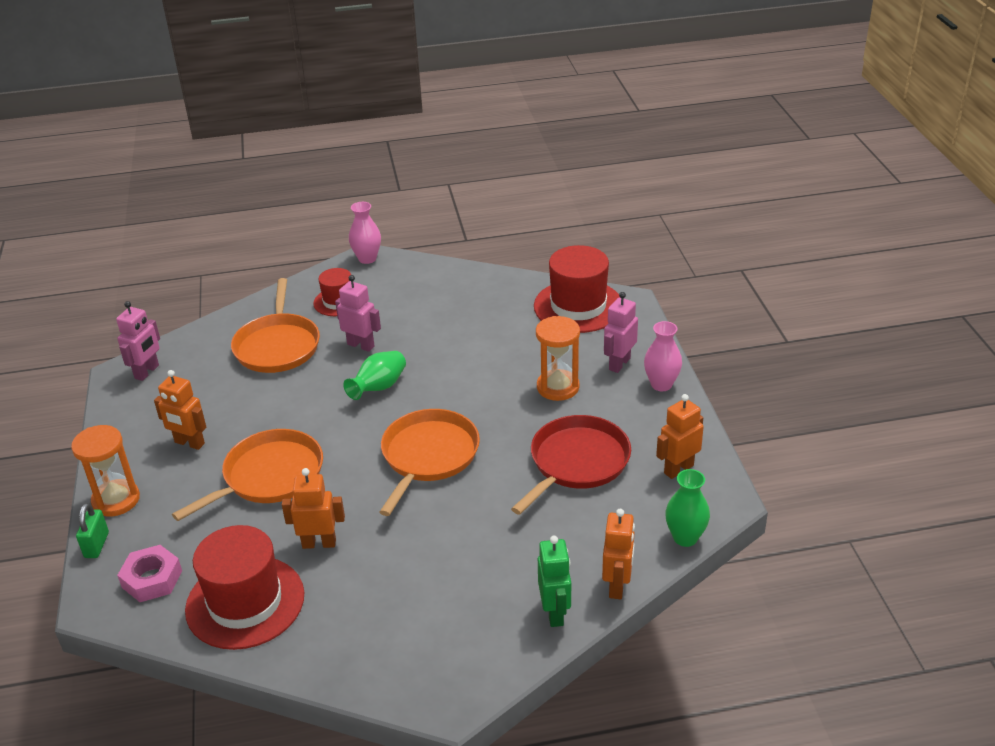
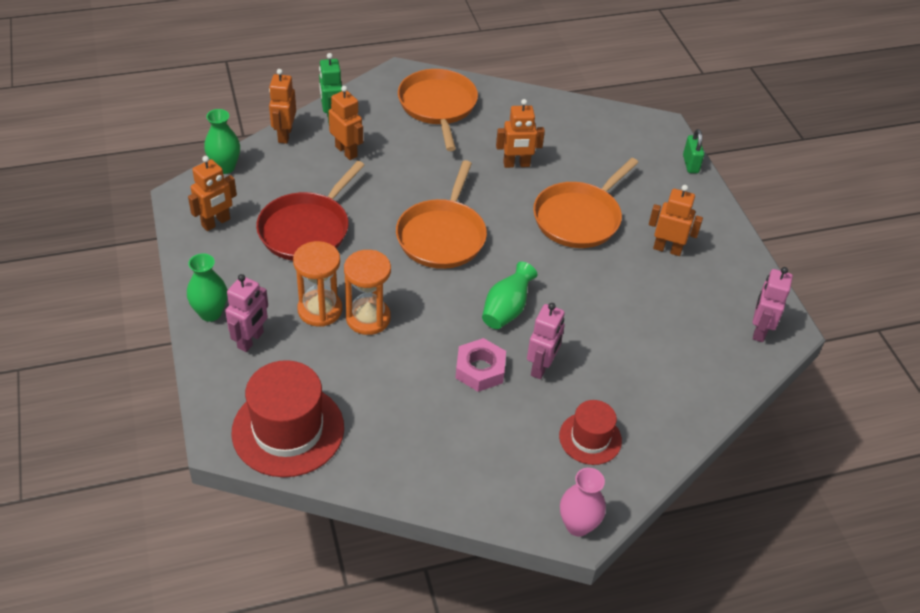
camera: 170 degrees right, 10 degrees up
orange hourglass [71,425,140,516] -> orange hourglass moved to [344,250,391,335]
pink nut [117,545,182,602] -> pink nut moved to [456,338,506,392]
red hat [185,525,304,650] -> none
orange pan [231,278,320,373] -> orange pan moved to [398,69,478,151]
pink robot [335,275,381,352] -> pink robot turned 90 degrees counterclockwise [527,303,565,379]
pink vase [644,321,682,391] -> green vase [187,253,227,322]
none -> orange robot [329,86,363,160]

